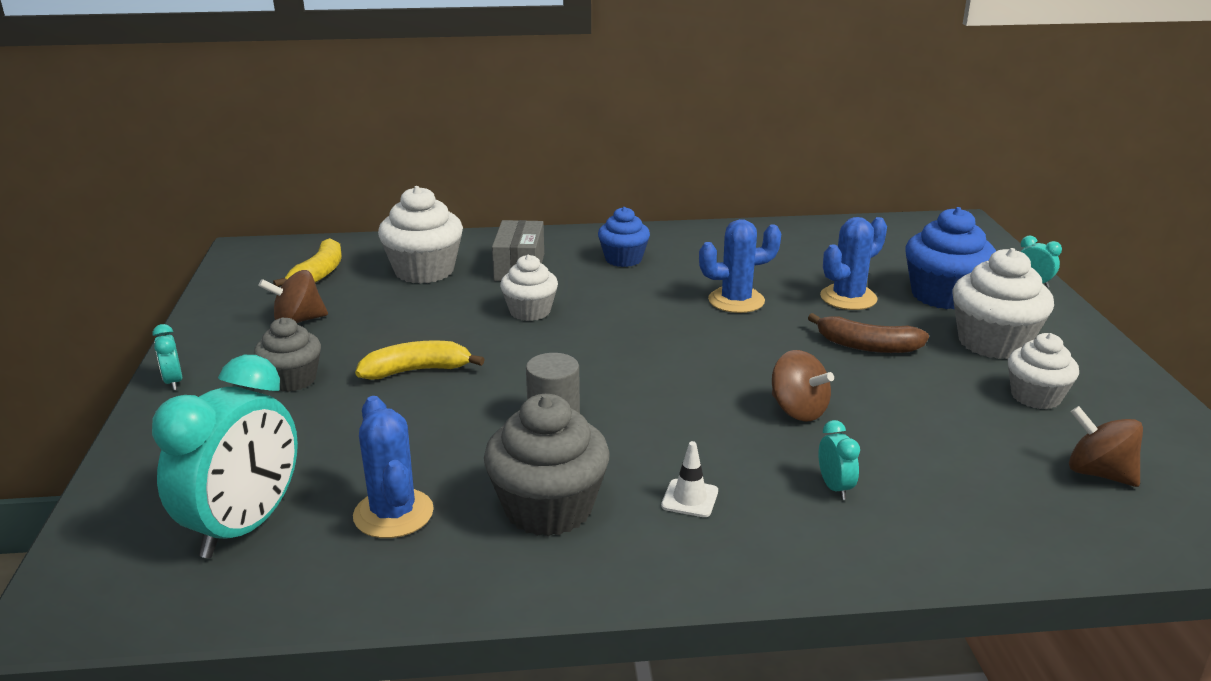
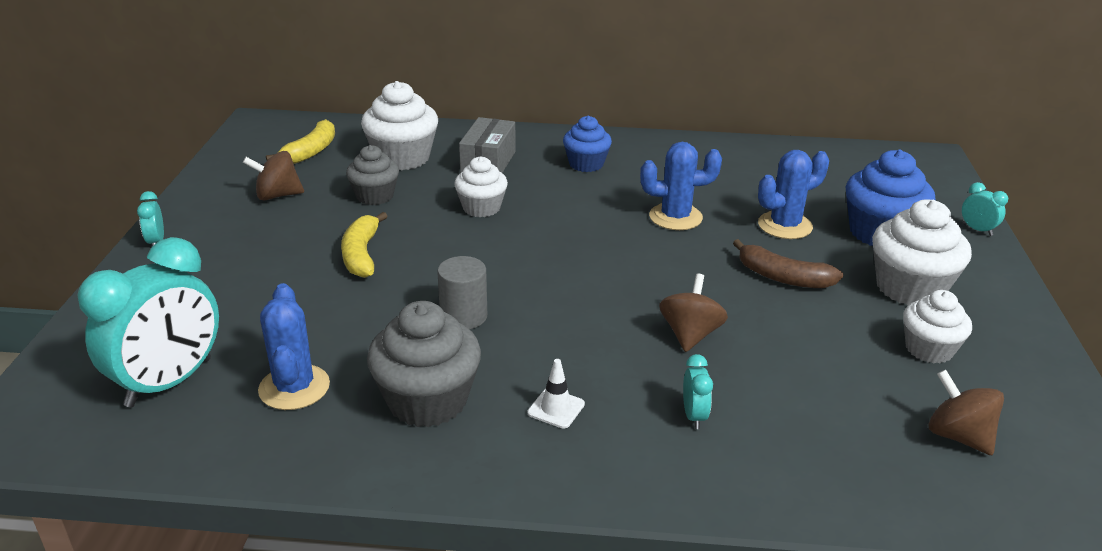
camera: 10 degrees right, 5 degrees up
grey cupcake [254,317,321,392] -> grey cupcake moved to [346,145,399,205]
yellow banana [355,340,485,380] -> yellow banana turned 90 degrees counterclockwise [341,212,388,278]
brown spinning top [772,350,834,421] -> brown spinning top turned 135 degrees counterclockwise [659,274,728,352]

